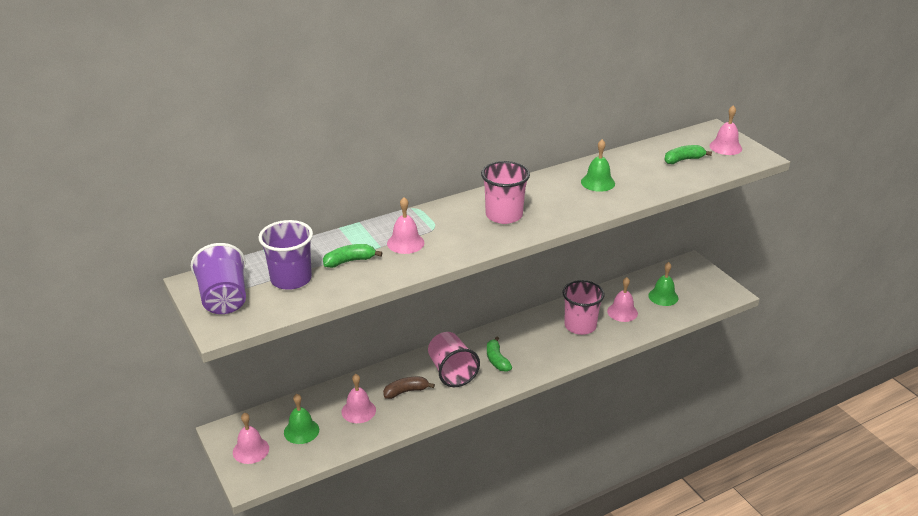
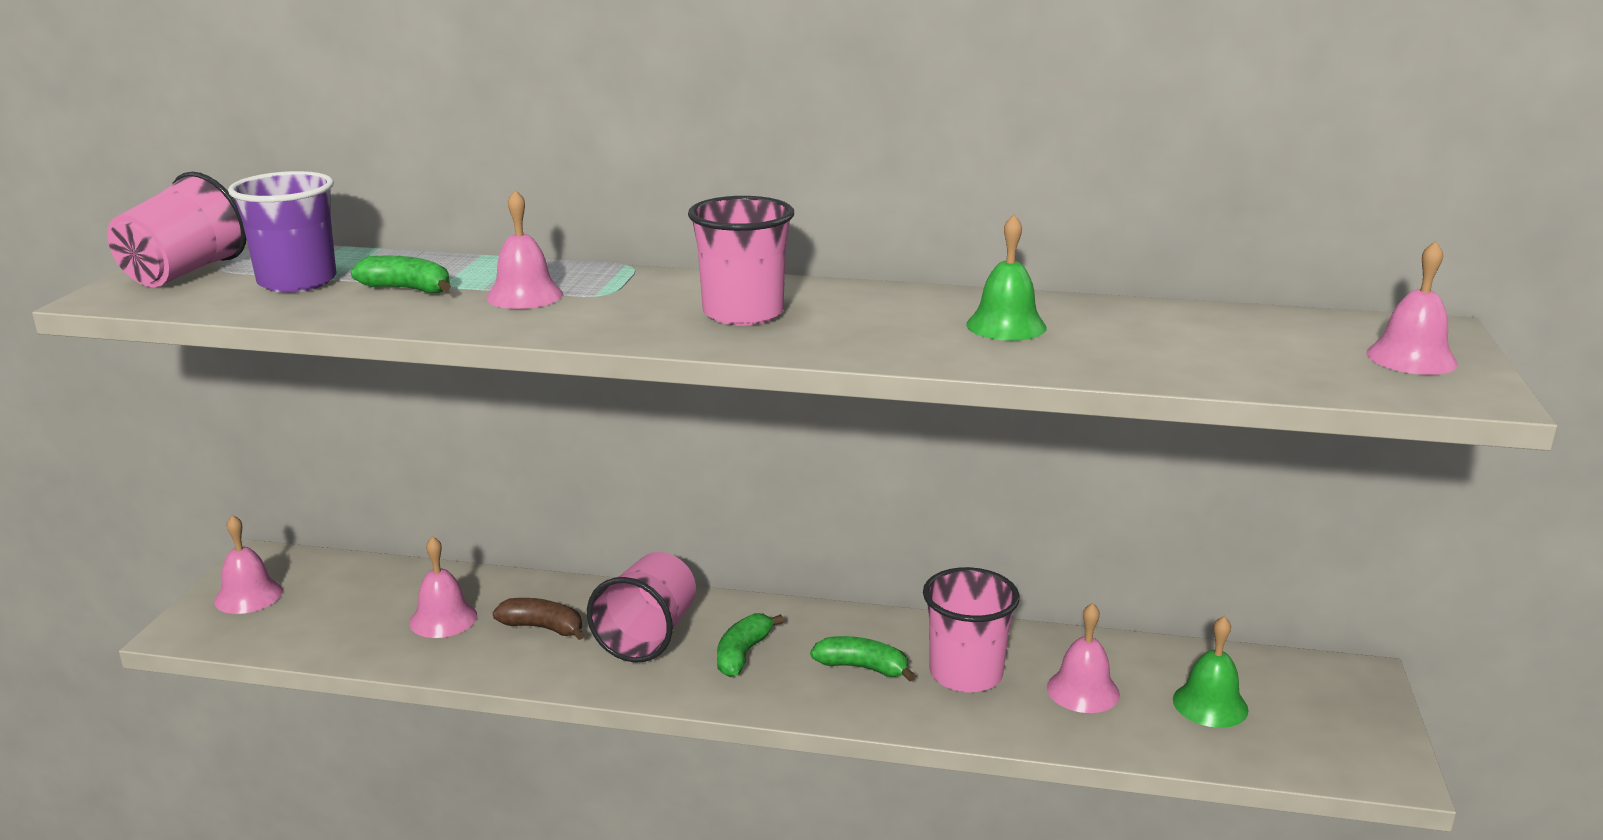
camera: 40 degrees right, 10 degrees down
purple cup [191,243,246,314] -> pink cup [107,172,246,287]
green bell [284,394,319,444] -> none
green banana [664,145,712,164] -> green banana moved to [810,636,915,682]

